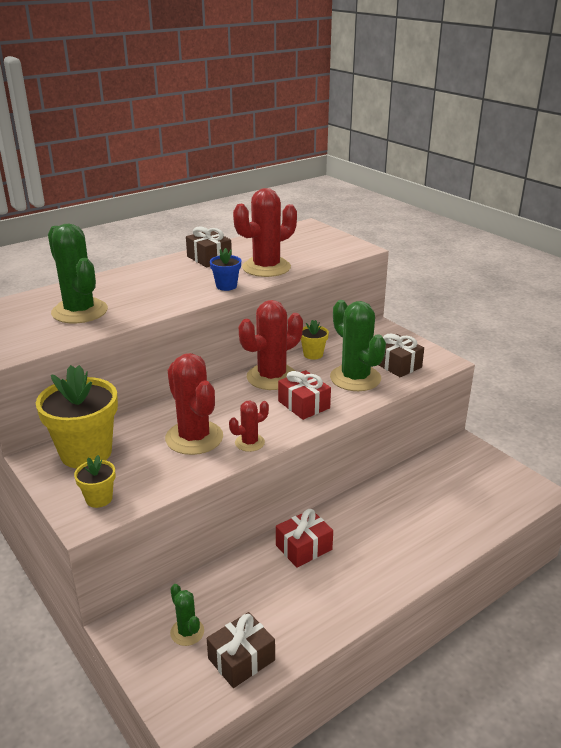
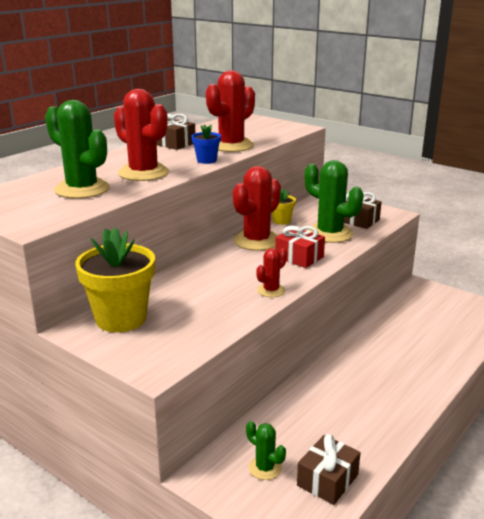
camera: 15 degrees left, 5 degrees down
yellow flower pot [74,455,115,508] -> none
red cactus [165,353,223,455] -> red cactus moved to [114,89,169,181]
red gift [276,509,333,568] -> none

